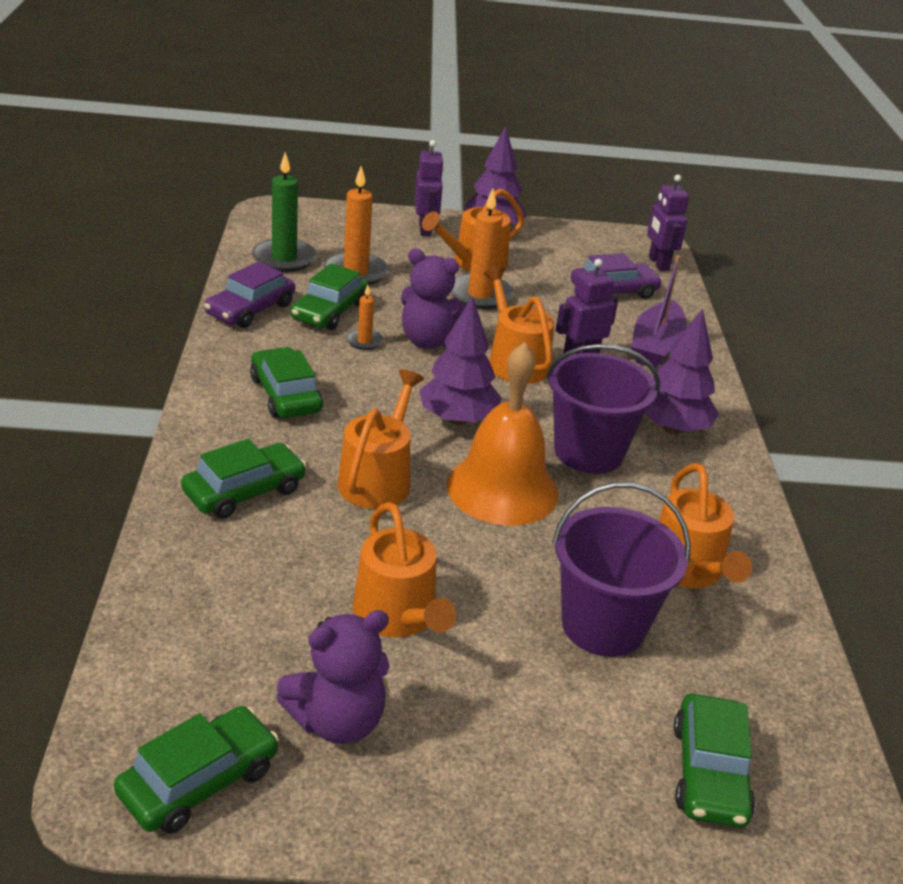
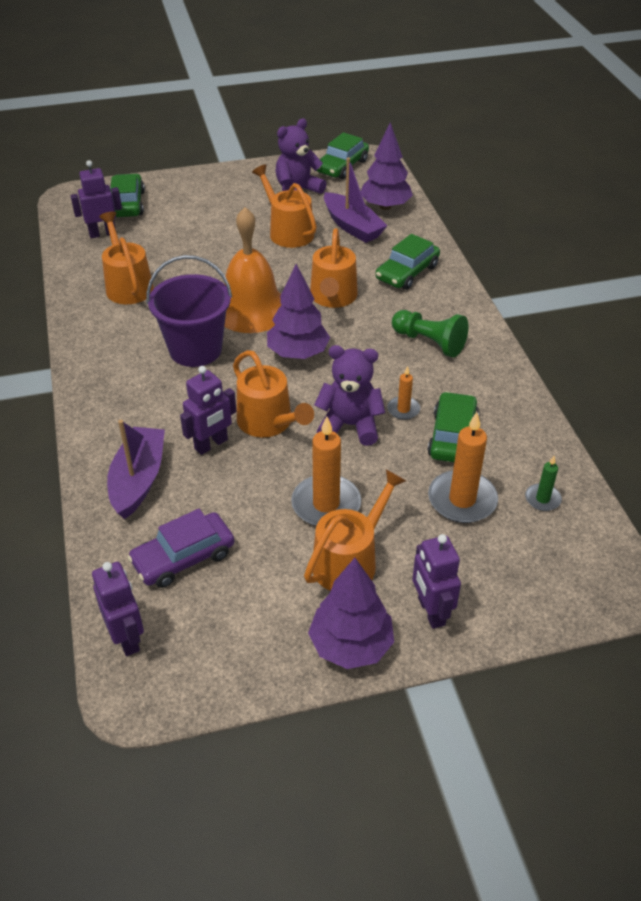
camera: 170 degrees right, 10 degrees up
purple car [204,262,295,328] -> none
green car [250,347,323,418] -> green pawn [392,310,469,358]
green candle [252,152,317,272] -> green candle [525,456,562,511], size x0.52
purple bucket [552,482,691,657] -> none
purple tree [644,308,719,434] -> purple tree moved to [361,122,413,210]
none -> purple robot [71,160,122,238]
none -> purple boat [324,157,388,243]

